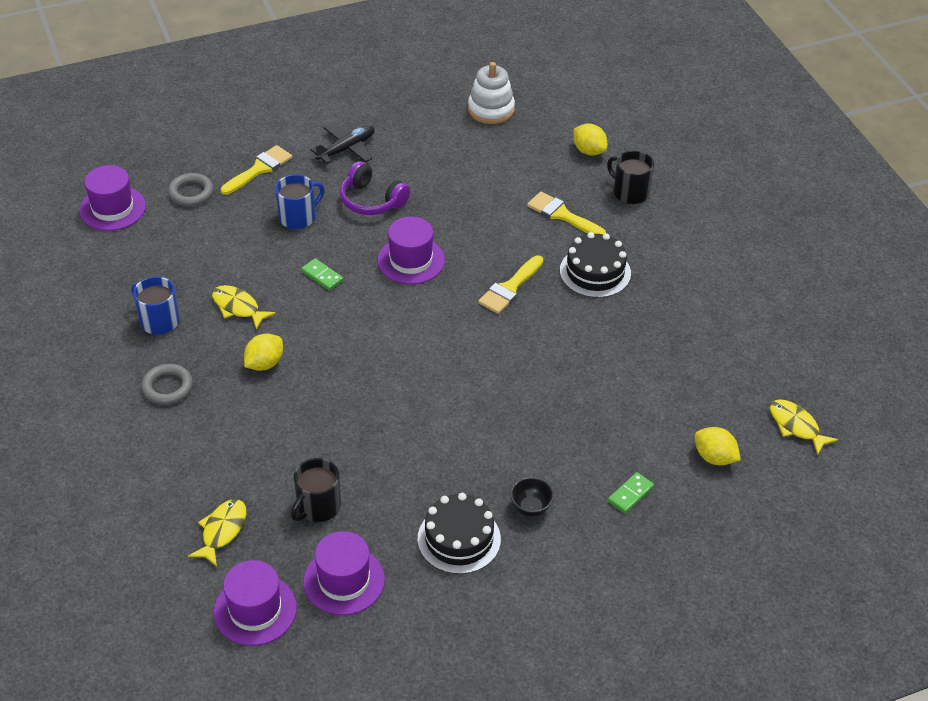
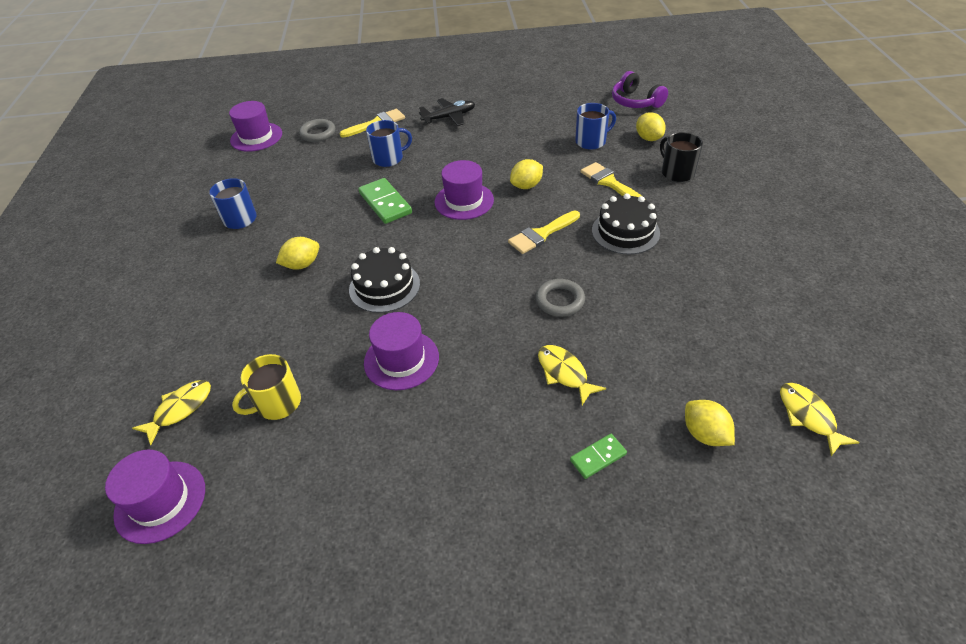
camera: 20 degrees right, 0 degrees up
grey ring [141,364,193,405] -> grey ring moved to [536,279,585,317]
yellow fish [212,285,276,330] -> yellow fish moved to [538,345,606,405]
black mug [291,458,341,522] -> yellow mug [232,354,301,420]
green domino [301,258,344,291] -> green domino [358,178,412,224], size x1.74
purple hat [303,531,385,615] -> purple hat moved to [364,312,439,390]
purple headphones [340,161,410,215] -> purple headphones moved to [612,71,668,108]
black cake [418,493,501,574] -> black cake moved to [349,247,420,313]
white stacking toy [468,62,515,124] -> none
black bowl [510,477,554,517] -> none
none -> yellow lemon [510,159,543,189]
none -> blue mug [575,103,616,150]

